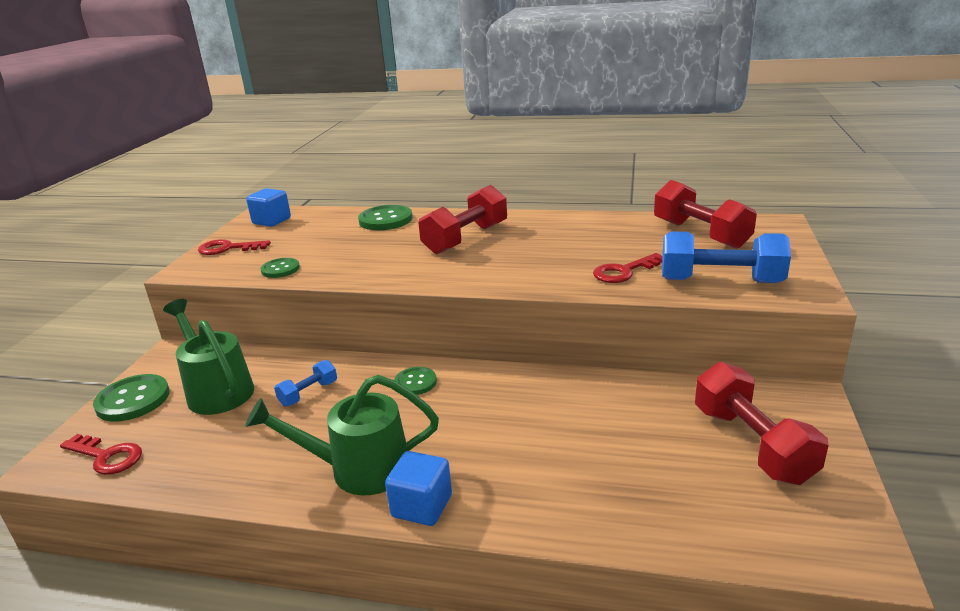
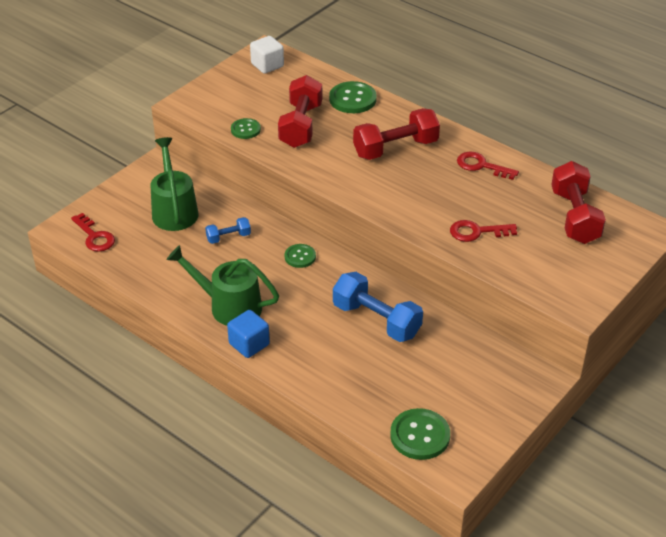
camera: 25 degrees right, 15 degrees up
green button [93,374,170,422] -> green button moved to [390,408,450,460]
red key [198,239,271,255] -> red key moved to [457,152,519,180]
blue cube [246,188,291,227] -> white cube [250,36,284,74]
blue dumbbell [662,231,791,283] -> blue dumbbell moved to [333,272,423,342]
red dumbbell [695,362,829,485] -> red dumbbell moved to [278,75,322,148]

